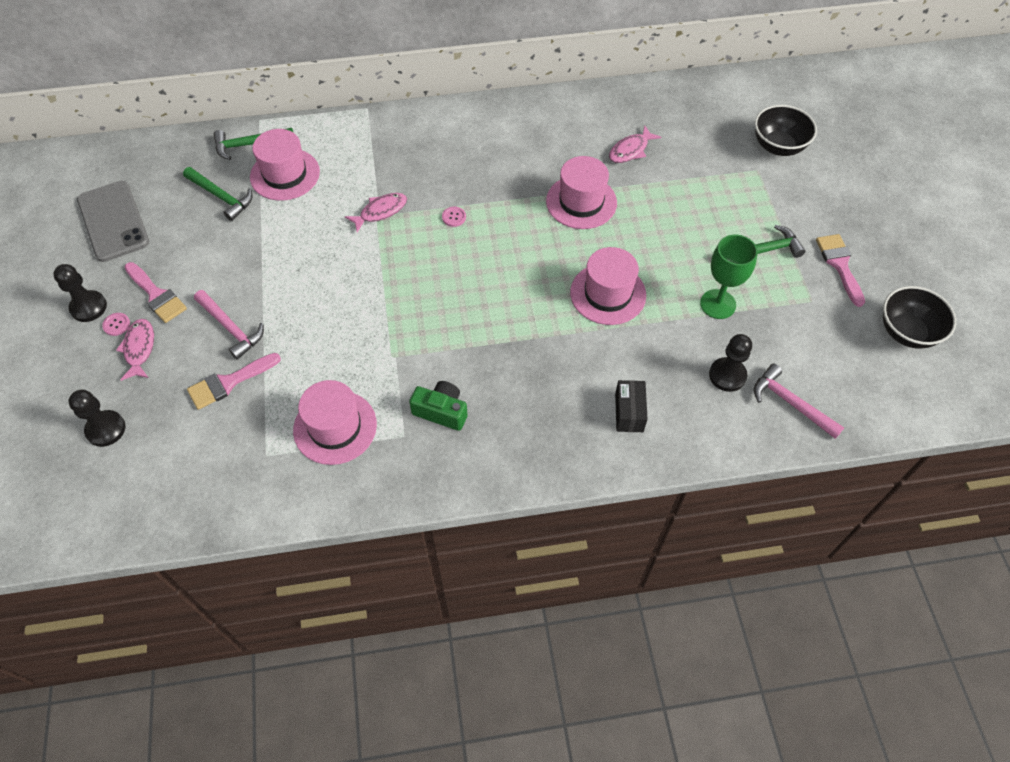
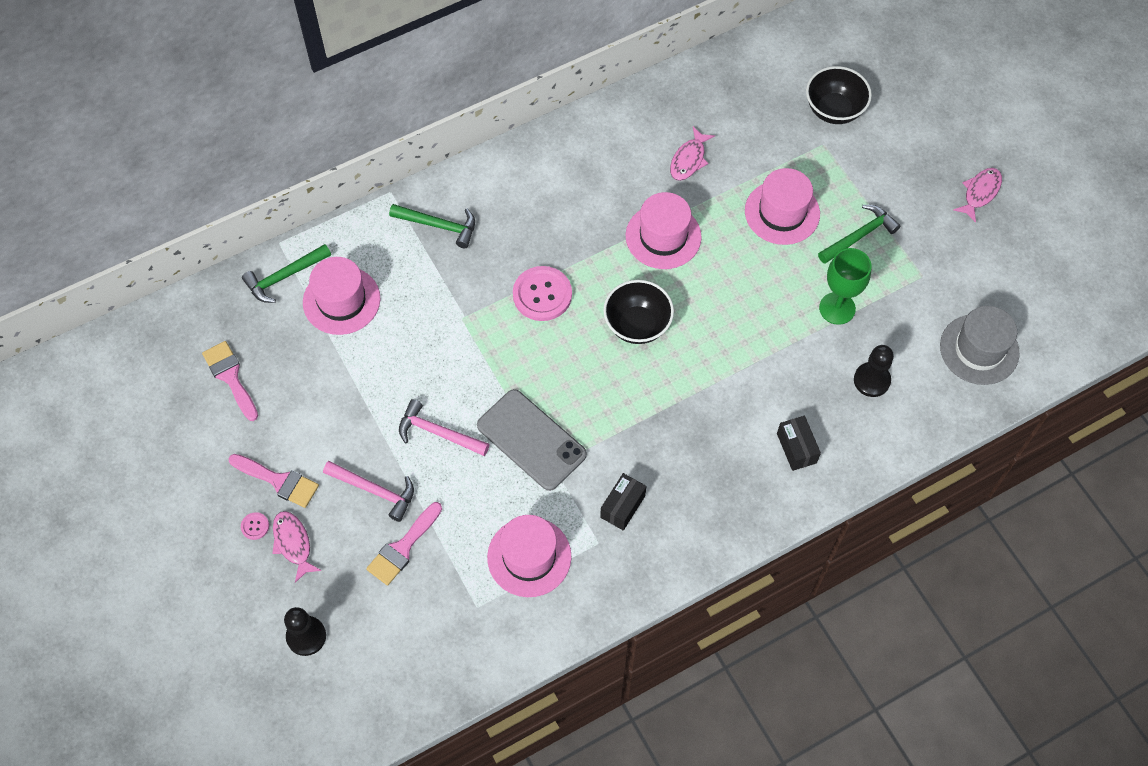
camera: 20 degrees left, 5 degrees up
black pawn [53,264,107,322] -> none
grey phone [77,181,149,262] -> grey phone moved to [477,389,587,491]
green hammer [183,167,253,221] -> green hammer moved to [389,204,475,248]
pink fish [345,193,407,232] -> pink fish moved to [953,168,1002,223]
green camera [409,381,468,431] -> black box [600,473,646,531]
pink button [442,207,466,227] -> pink button [513,266,572,321], size x2.27
pink hat [570,247,646,325] -> pink hat moved to [745,168,820,245]
pink hammer [754,364,844,439] -> pink hammer moved to [399,399,489,456]
pink brush [816,234,865,307] -> pink brush moved to [202,341,258,421]
black bowl [883,286,956,349] -> black bowl moved to [603,280,674,344]
none -> grey hat [940,306,1020,385]

